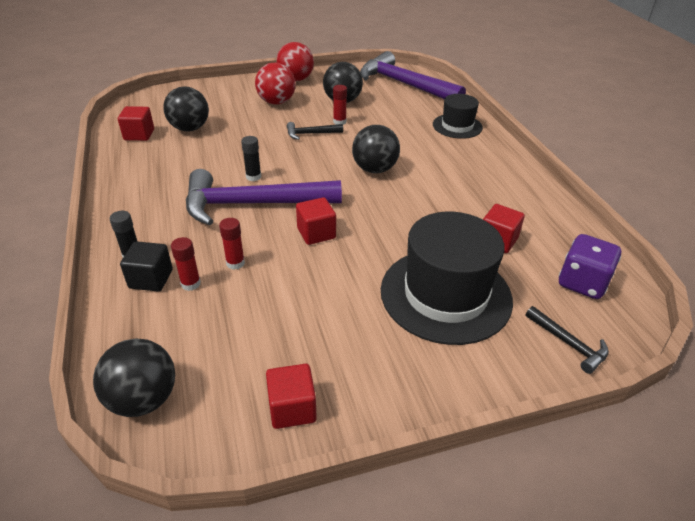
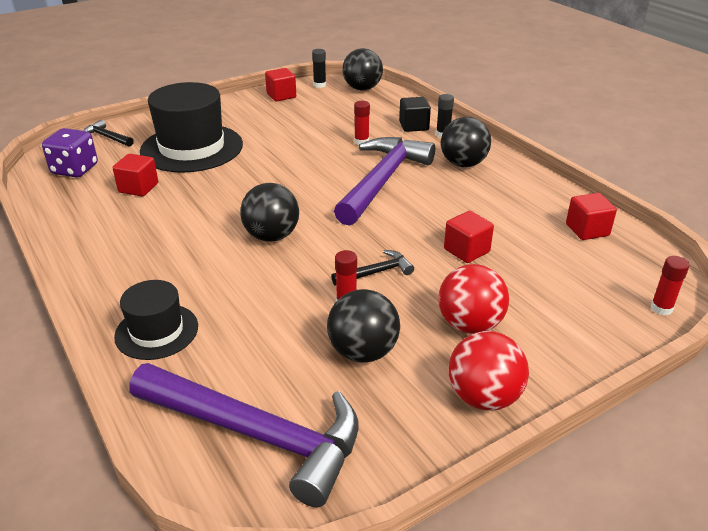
camera: 165 degrees right, 5 degrees down
black ball [163,86,209,131] -> black ball moved to [441,117,491,167]
red glue stick [171,237,201,291] -> red glue stick moved to [651,256,689,315]
purple hammer [186,169,342,225] -> purple hammer turned 45 degrees counterclockwise [334,137,435,226]
black glue stick [241,136,261,181] -> black glue stick moved to [312,49,326,88]
red cube [296,197,336,245] -> red cube moved to [444,211,494,263]

